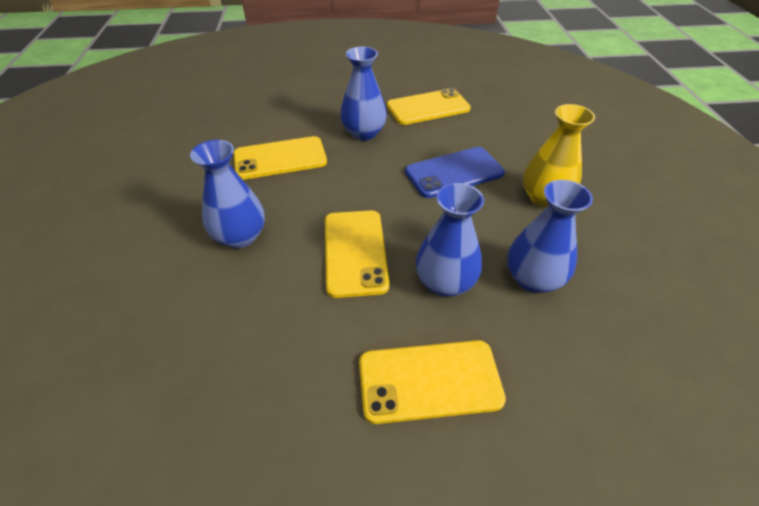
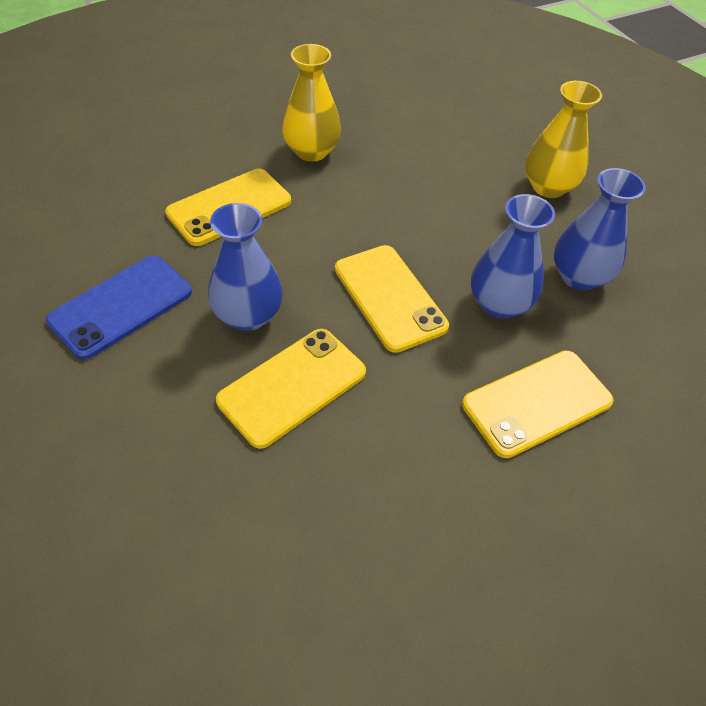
camera: 25 degrees left, 5 degrees up
blue vase [340,47,387,141] -> yellow vase [282,44,341,162]
yellow phone [387,88,471,125] -> yellow phone moved to [216,329,366,449]
blue phone [405,147,505,198] -> blue phone moved to [46,255,192,360]

